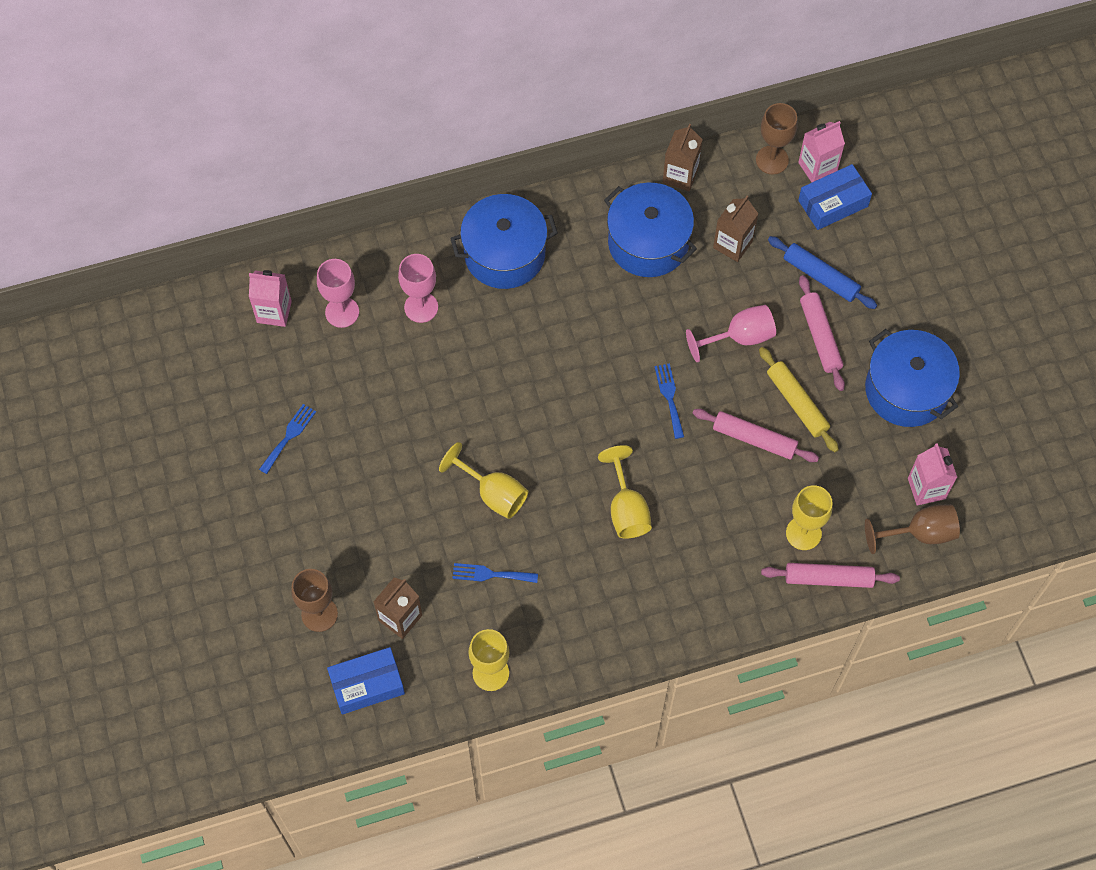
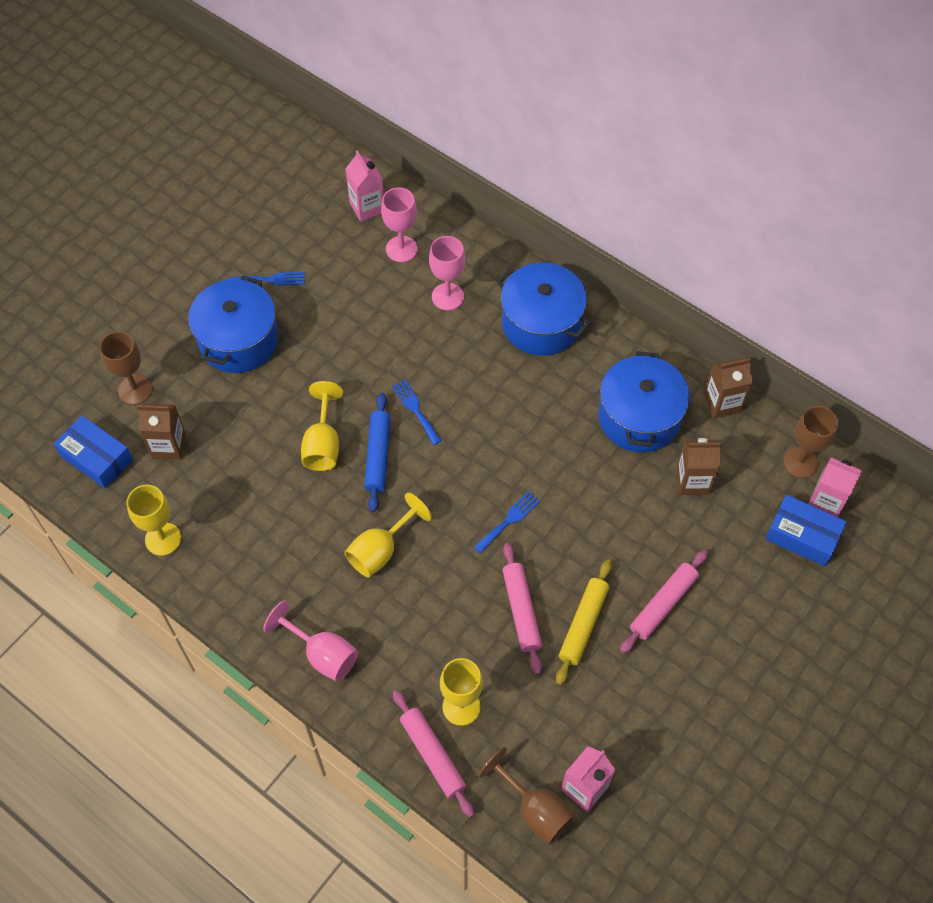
camera: 55 degrees right, 5 degrees down
blue fork [452,563,538,583] -> blue fork moved to [392,380,441,445]
pink goblet [686,305,776,362] -> pink goblet moved to [263,600,358,682]
blue rolling pin [768,236,877,309] -> blue rolling pin moved to [365,393,390,512]
blue pot [865,329,960,427] -> blue pot moved to [188,276,279,373]

